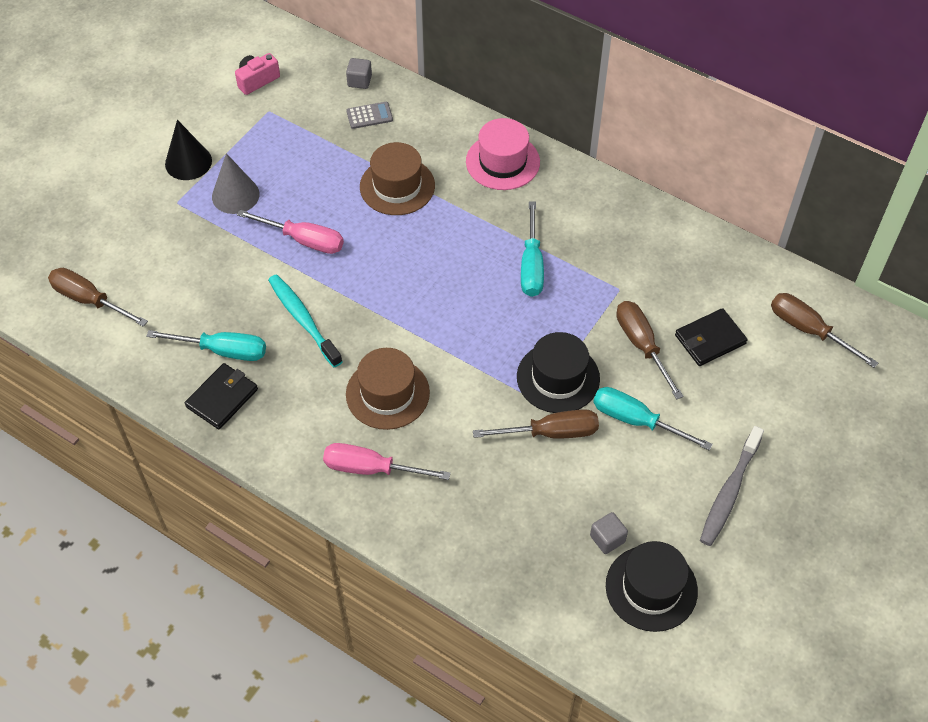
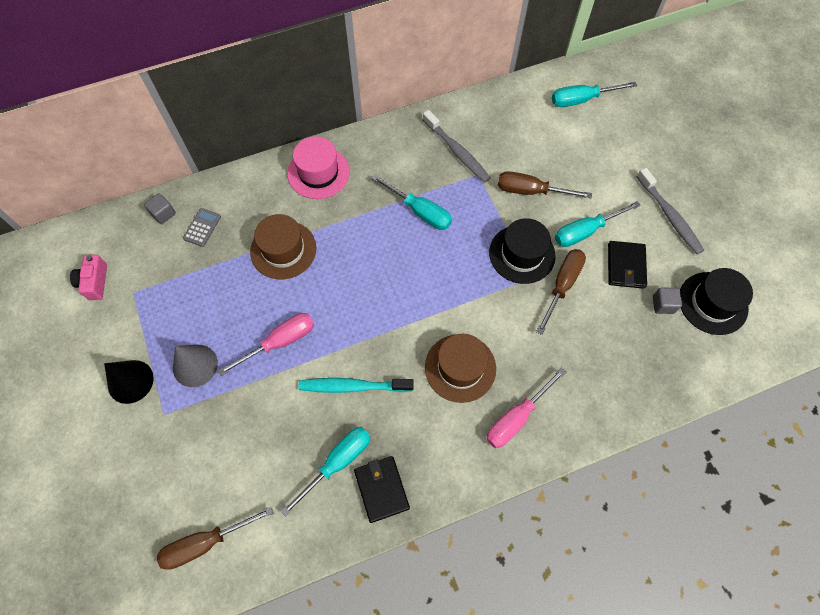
camera: 55 degrees left, 10 degrees up
black wallet [675,308,748,366] -> black wallet moved to [608,241,647,289]
brown screwdriver [771,293,878,368] -> turquoise screwdriver [552,82,637,107]
none -> grey toothbrush [423,110,490,183]

